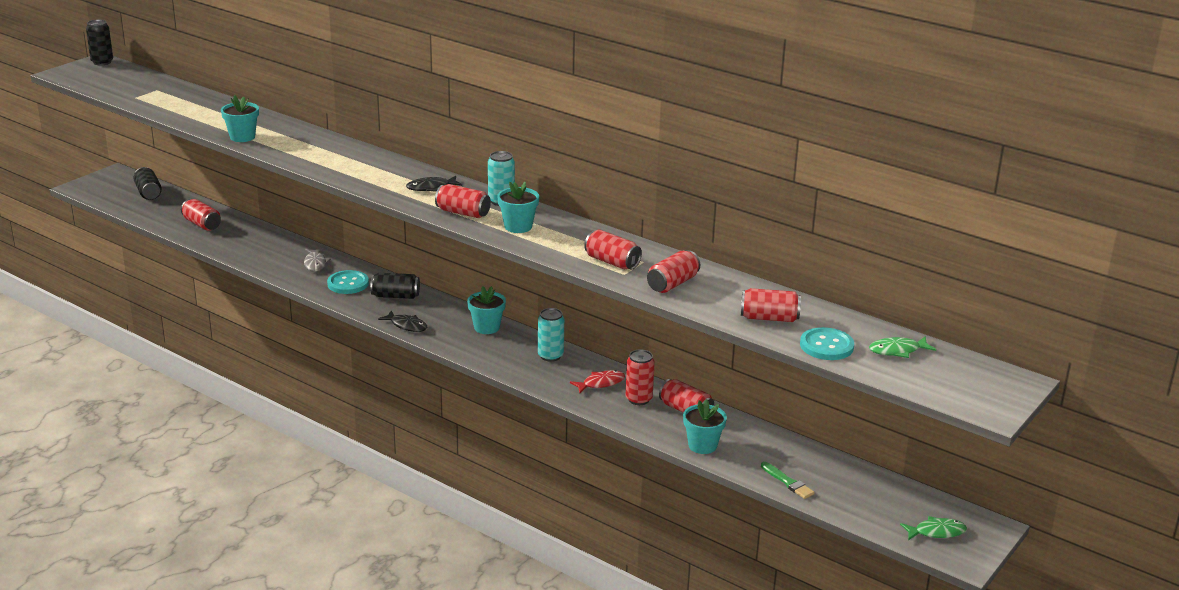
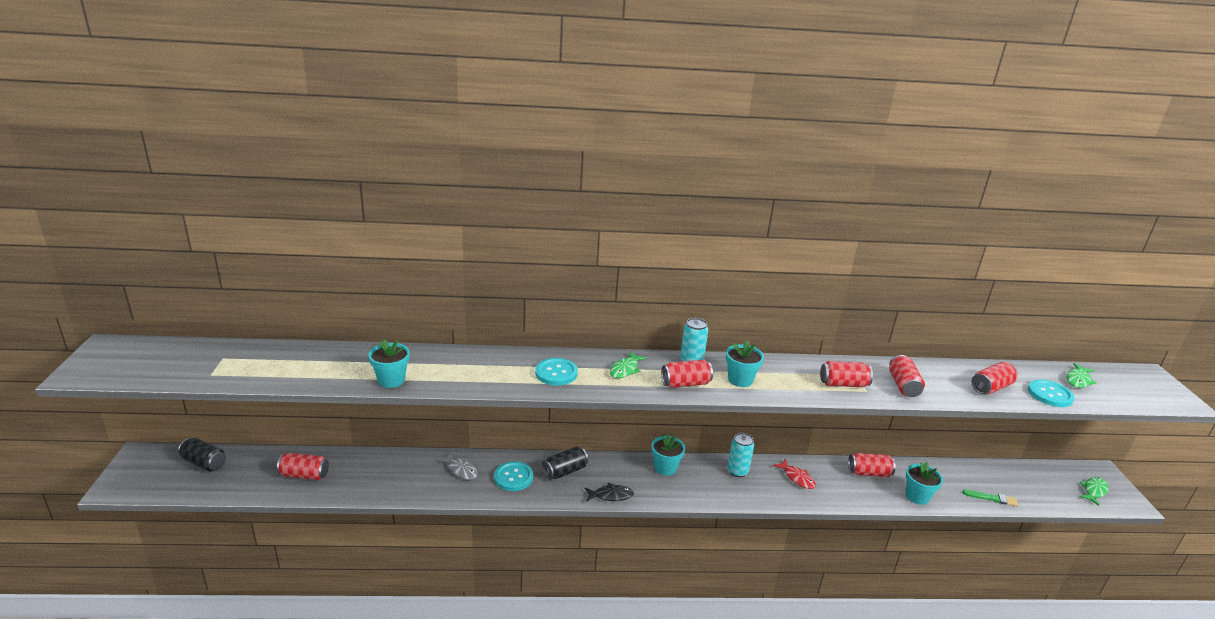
camera: 40 degrees left, 0 degrees up
black can [86,20,113,65] -> none
black fish [406,176,462,192] -> green fish [610,351,647,378]
red fish [570,370,625,393] -> red fish turned 120 degrees clockwise [773,459,816,489]
red can [626,349,655,405] -> none
none -> turquoise button [535,358,578,386]

